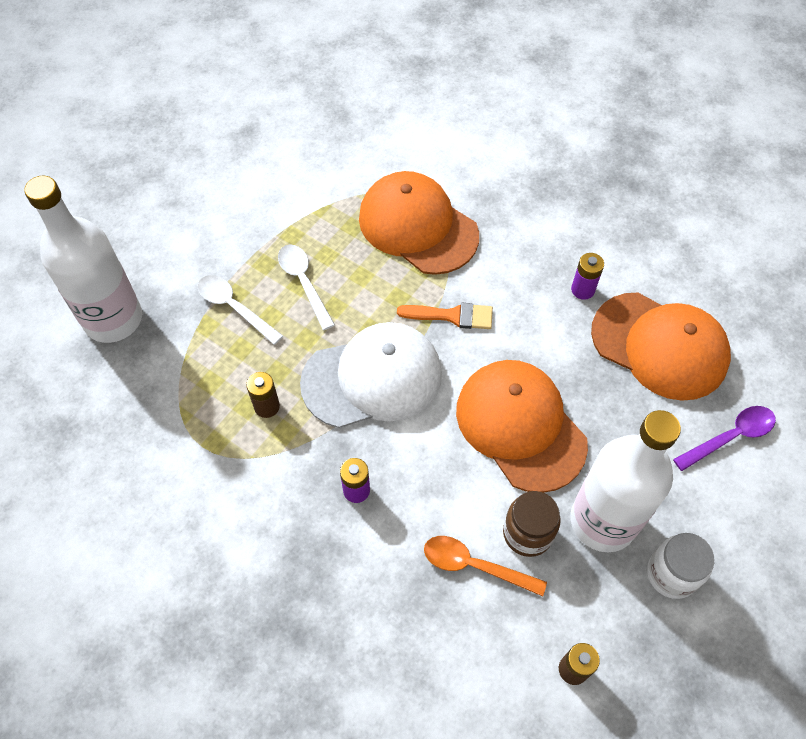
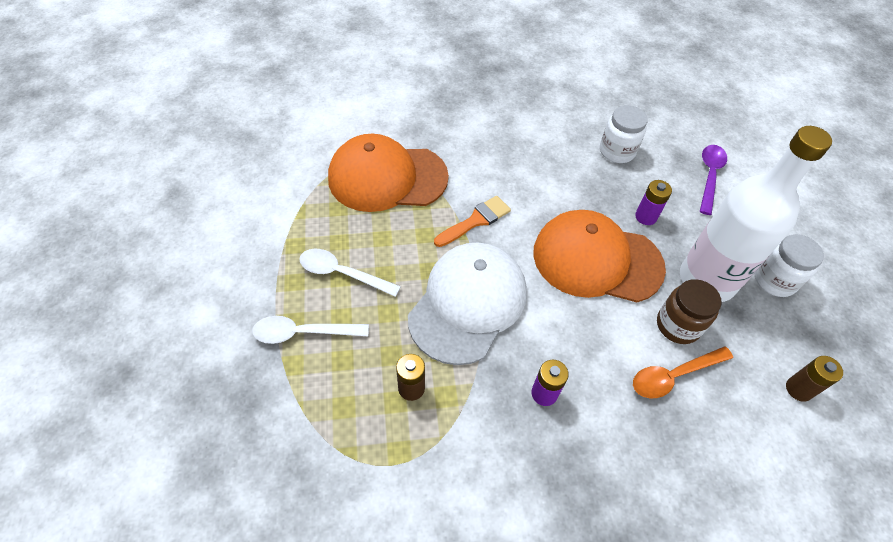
camera: 45 degrees left, 5 degrees down
white bottle [25,176,142,343] -> none
purple battery [571,253,604,300] -> purple battery moved to [635,180,672,225]
orange cap [591,293,731,401] -> white jar [600,105,648,163]

